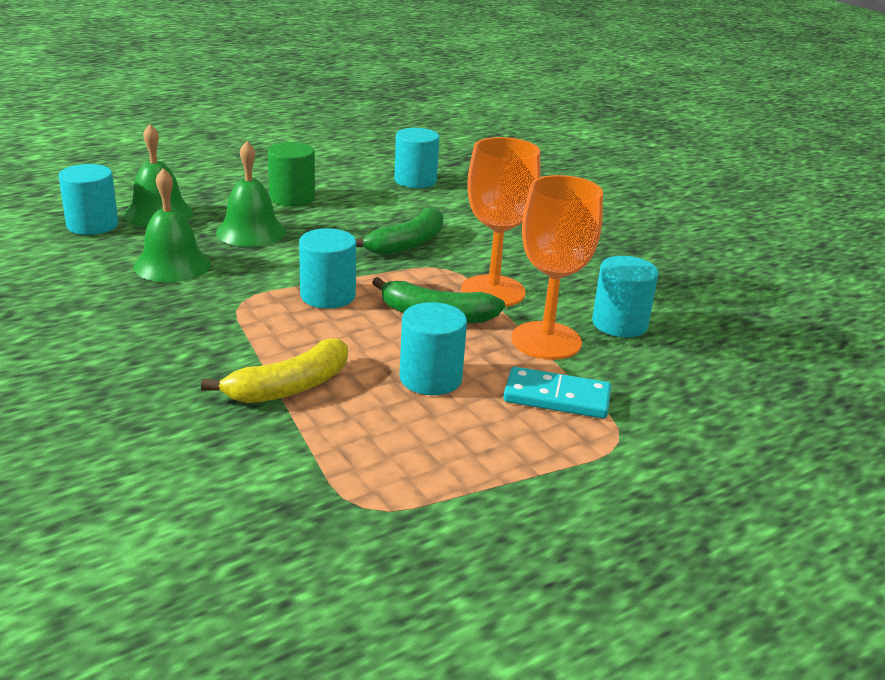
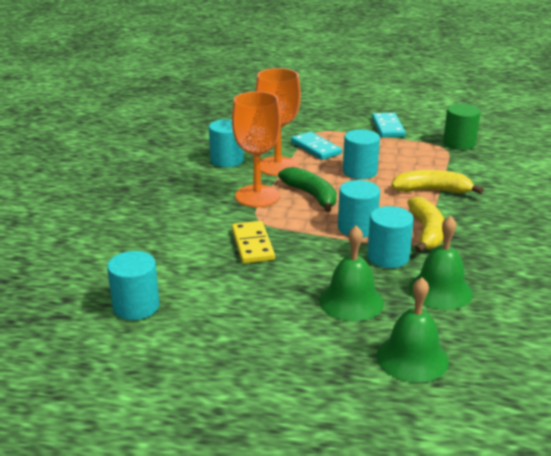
camera: 135 degrees left, 0 degrees up
turquoise cylinder [58,164,118,235] -> turquoise cylinder moved to [367,206,414,268]
green cylinder [268,142,315,206] -> green cylinder moved to [443,104,481,150]
green banana [356,207,444,256] -> yellow domino [232,221,275,263]
none -> turquoise domino [372,113,405,137]
none -> yellow banana [407,197,444,253]

